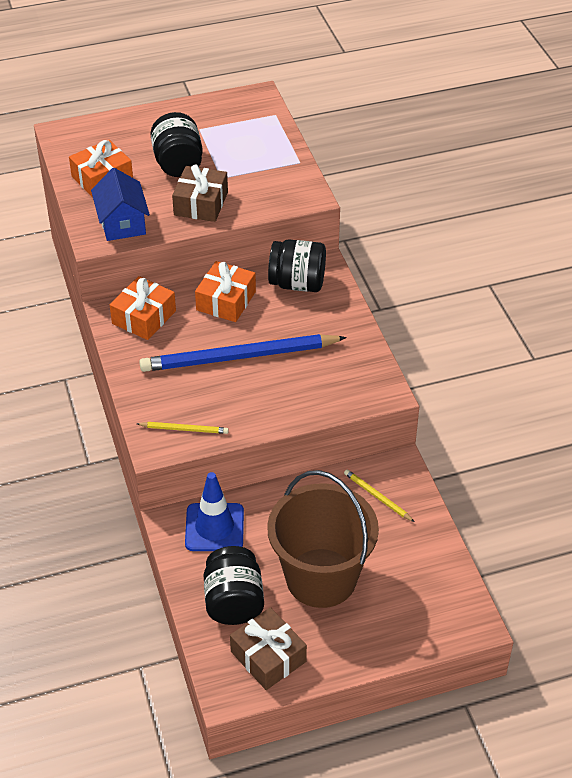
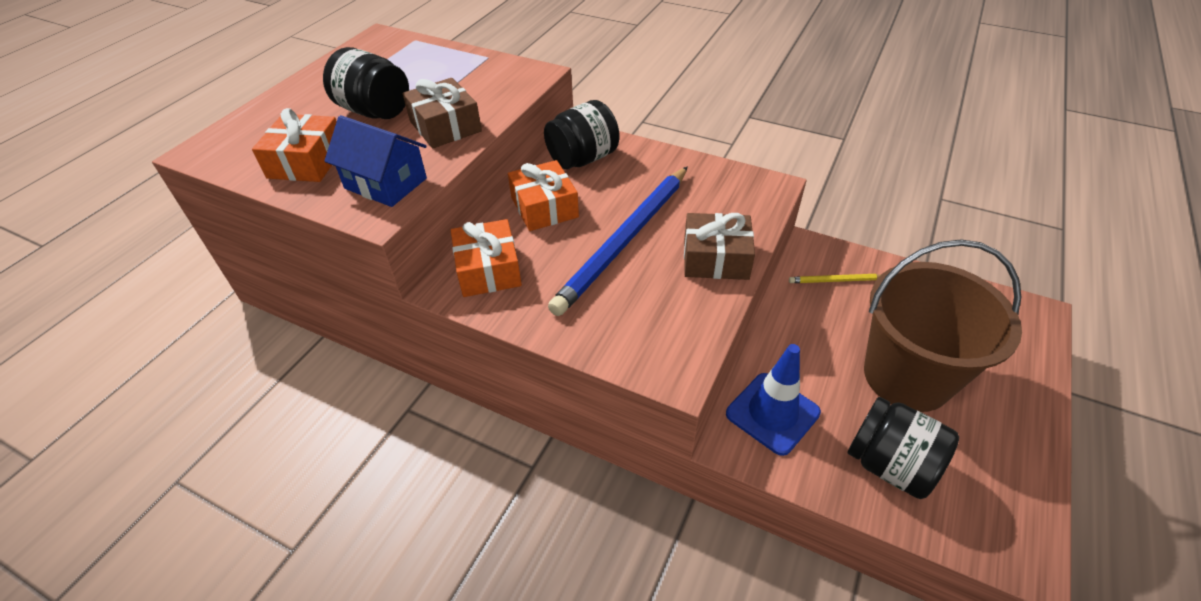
camera: 45 degrees left, 0 degrees up
yellow pencil [137,422,229,434] -> none
brown gift [230,607,307,690] -> brown gift moved to [684,213,755,280]

